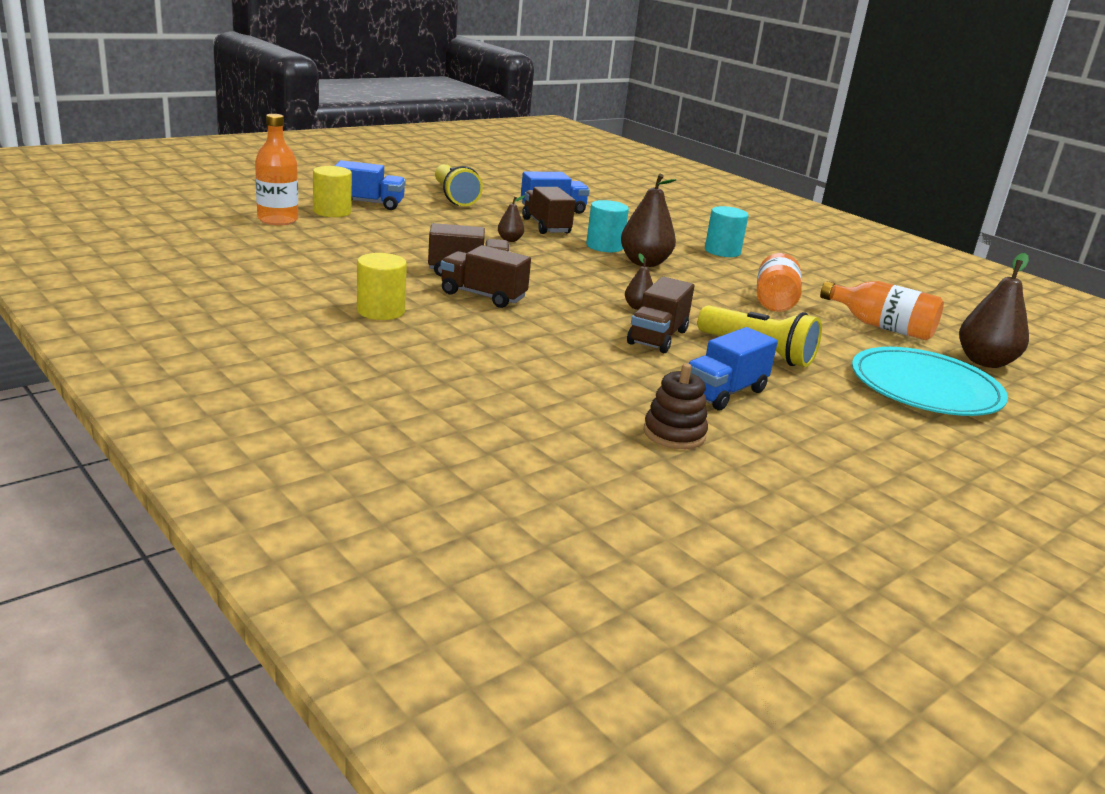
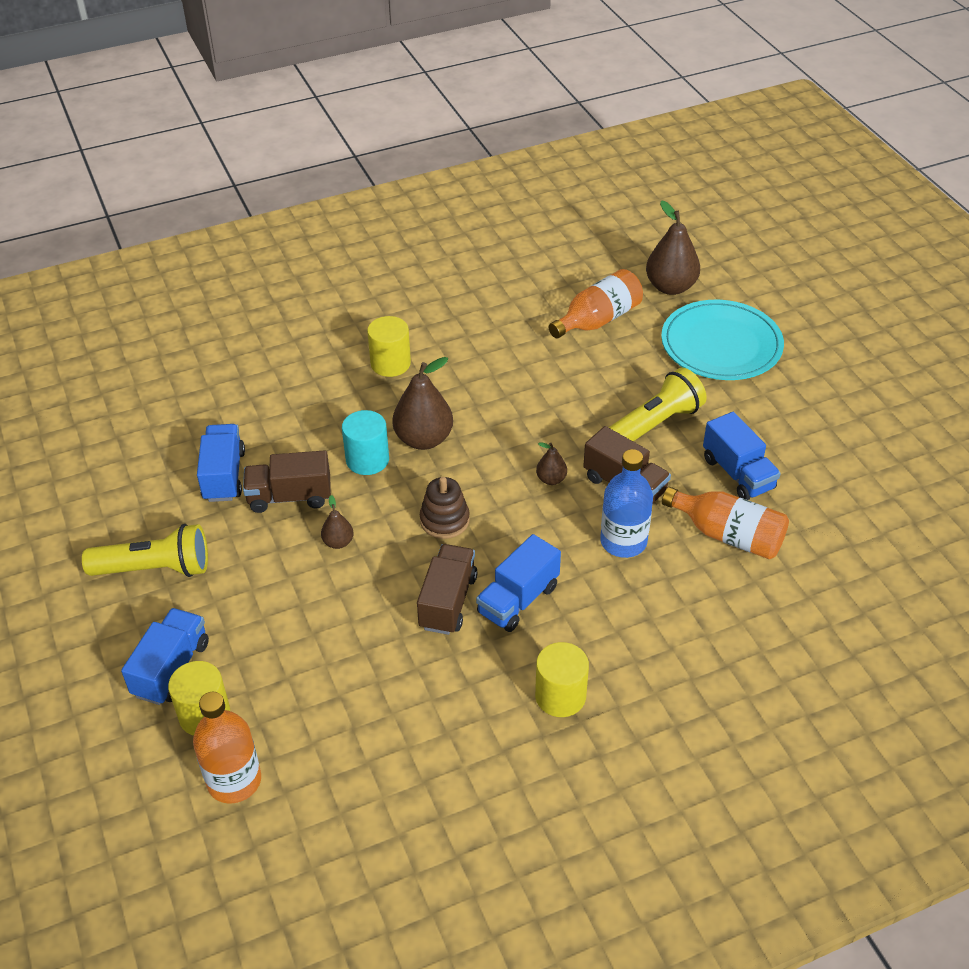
camera: 70 degrees left, 20 degrees up
brown truck [440,245,531,308] -> blue truck [476,534,561,632]
brown stacking toy [644,363,708,449] -> brown stacking toy moved to [420,477,470,539]
turquoise cylinder [705,206,749,257] -> yellow cylinder [367,316,411,377]
orange bottle [757,252,802,312] -> orange bottle moved to [662,487,789,559]
none -> blue bottle [600,449,653,558]

